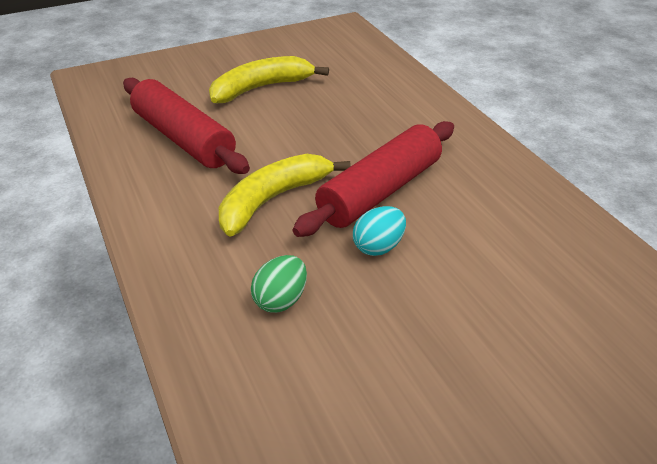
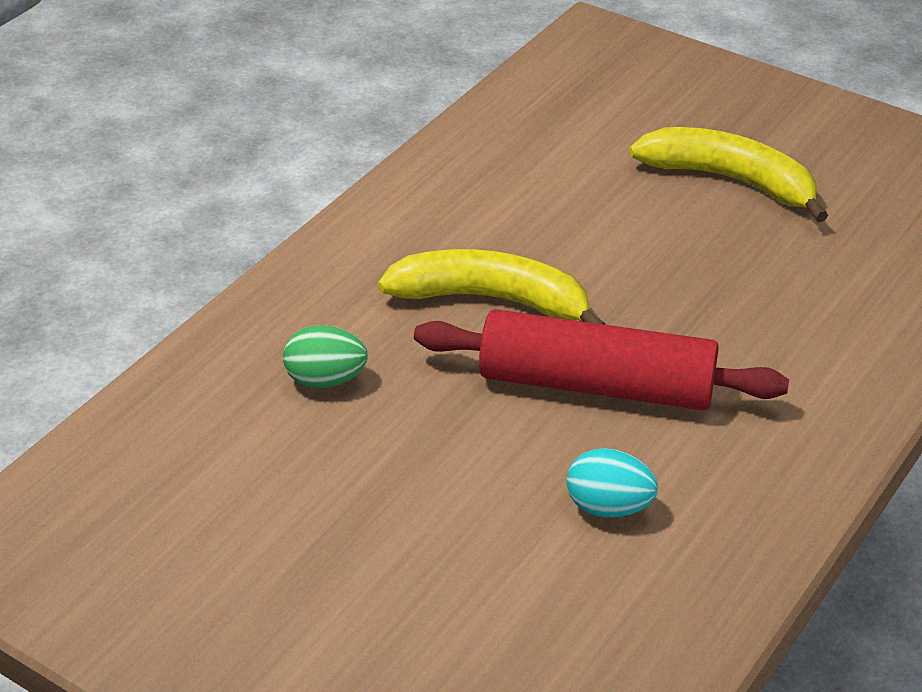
camera: 60 degrees right, 0 degrees up
red rolling pin [123,78,250,174] -> none
turquoise egg [353,206,406,256] -> turquoise egg moved to [566,448,658,518]

